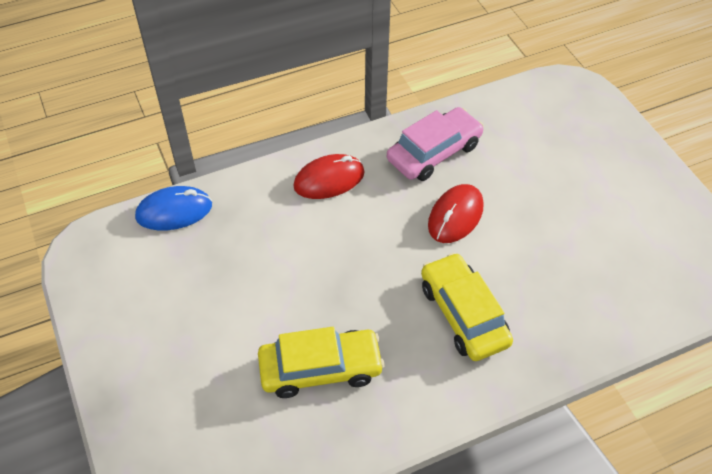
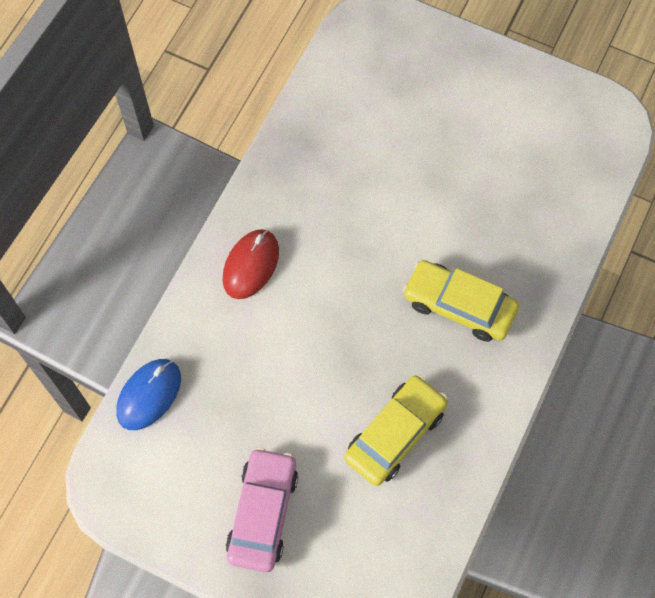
camera: 40 degrees left, 15 degrees up
pink car [387,107,484,181] -> pink car moved to [226,447,298,572]
red mouse [428,184,484,243] -> none

